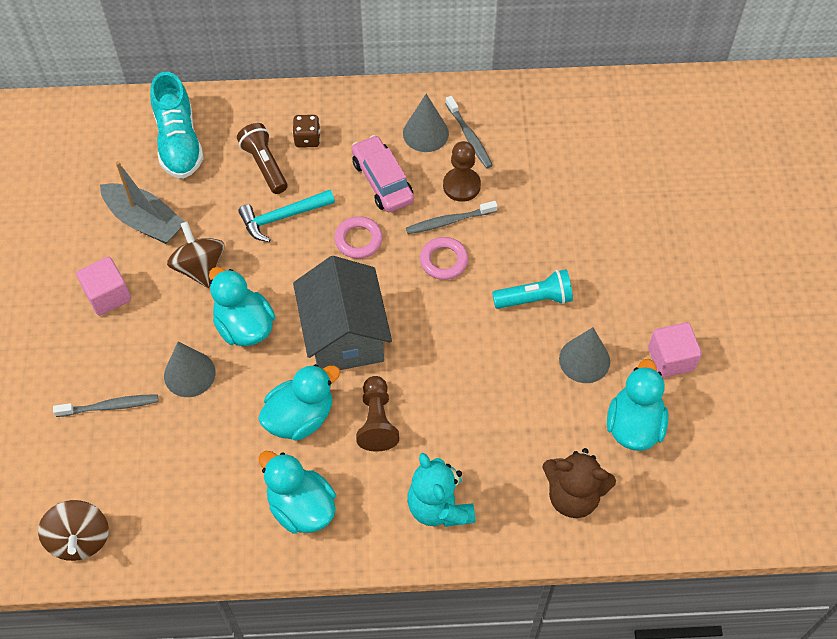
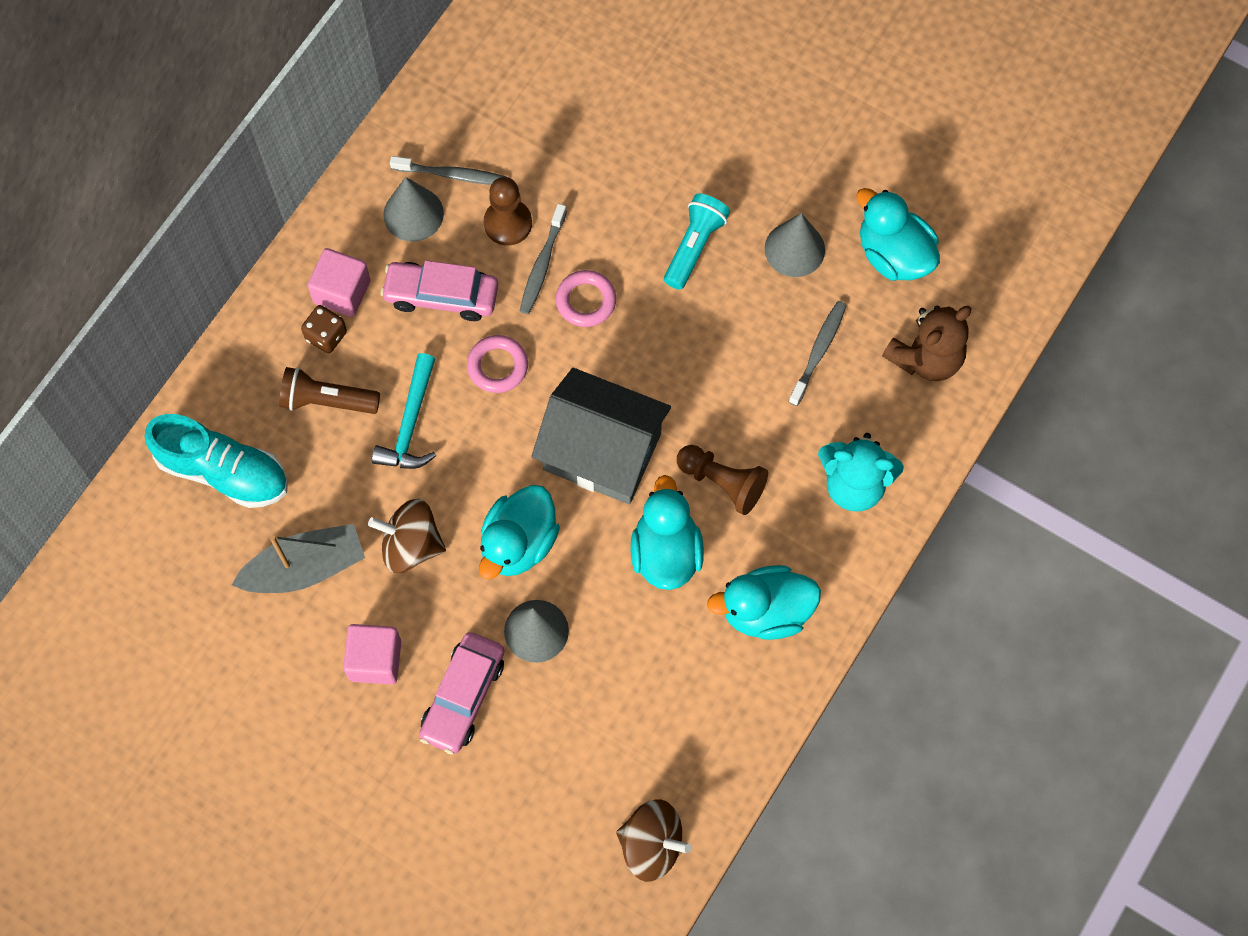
camera: 55 degrees left, 10 degrees up
grey toothbrush [53,394,159,417] -> grey toothbrush moved to [788,301,847,406]
turquoise duck [209,267,276,346] -> turquoise duck turned 60 degrees counterclockwise [479,485,560,579]
pink cube [648,322,702,378] -> pink cube moved to [307,248,371,317]
none -> pink car [419,632,504,755]

